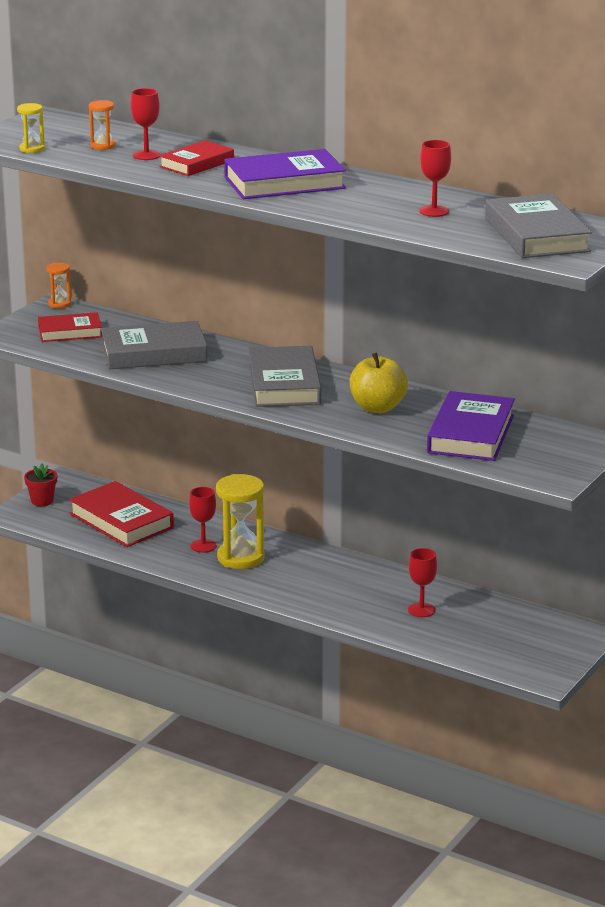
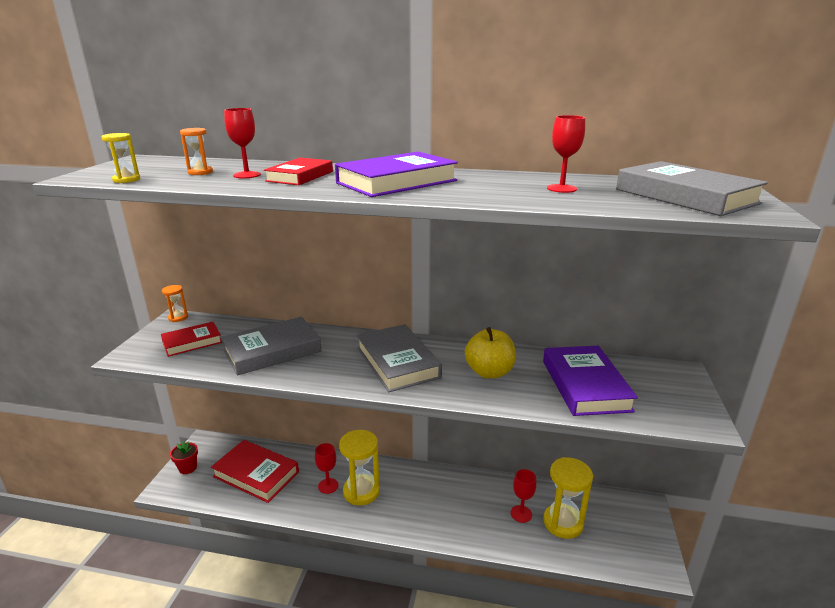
camera: 20 degrees left, 0 degrees up
none -> yellow hourglass [543,457,593,539]

